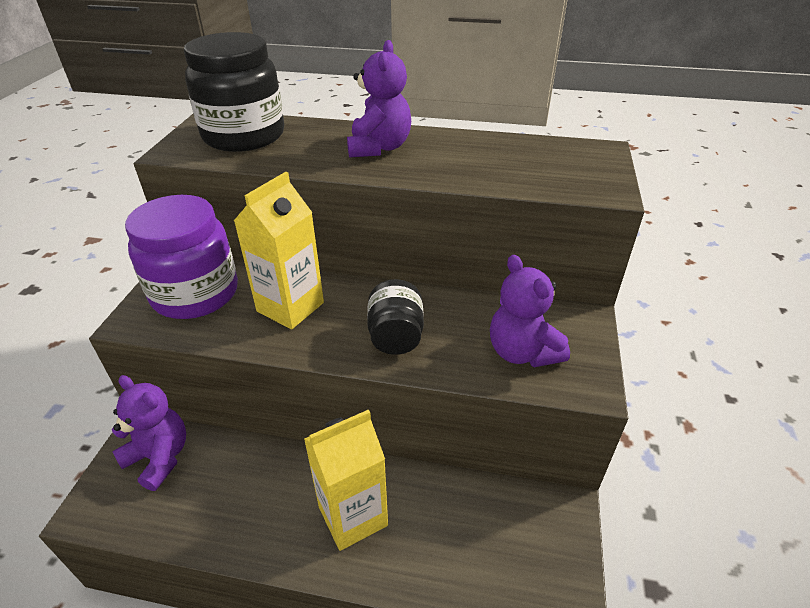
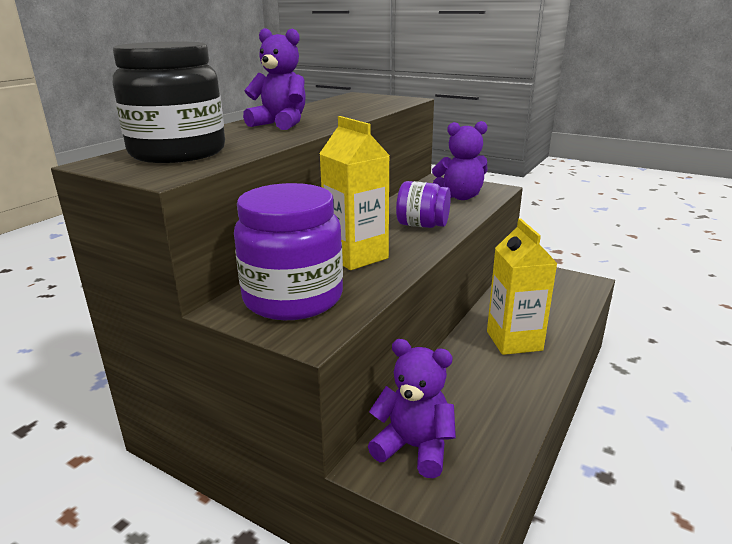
camera: 70 degrees left, 15 degrees down
purple teddy bear [112,375,186,491] -> purple teddy bear turned 60 degrees clockwise [368,339,456,478]
black jar [367,279,424,355] -> purple jar [396,181,451,228]

